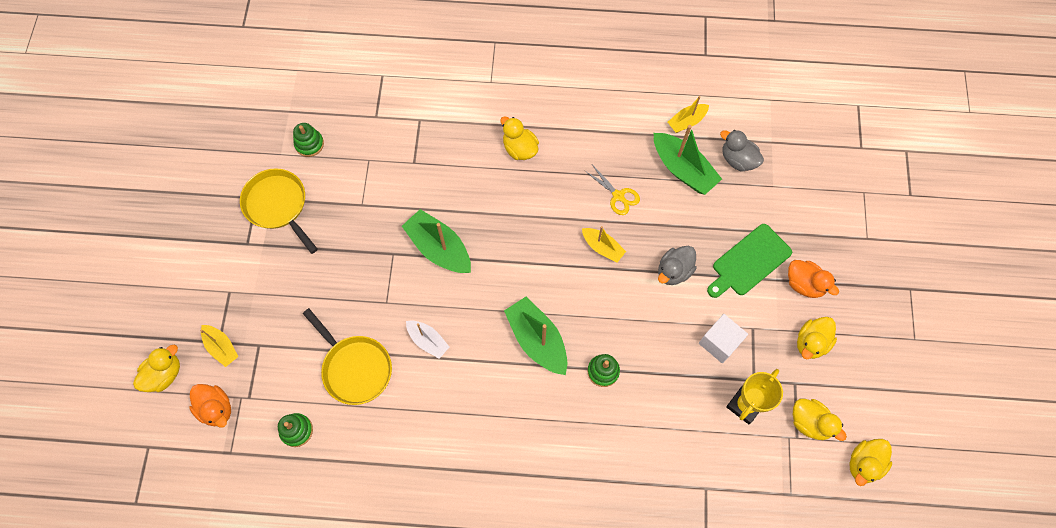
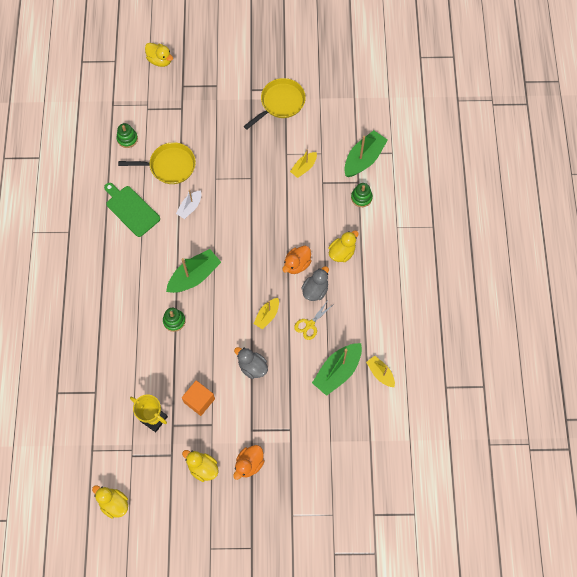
camera: 85 degrees right, 0 degrees up
orange duck [189,384,231,428] -> orange duck moved to [282,246,312,274]
yellow boat [200,325,239,367] -> yellow boat moved to [290,149,317,178]
green stacking toy [293,123,324,157] -> green stacking toy moved to [351,183,373,207]
yellow pan [303,308,392,405] -> yellow pan turned 135 degrees counterclockwise [118,142,196,184]
green boat [402,209,471,273] -> green boat moved to [344,130,388,177]
white cube [699,314,748,363] -> orange cube [182,380,215,416]
green cutting board [707,224,792,298] -> green cutting board moved to [104,183,160,237]
grey duck [720,130,764,172] -> grey duck moved to [301,266,329,301]
yellow duck [793,399,847,441] -> none

